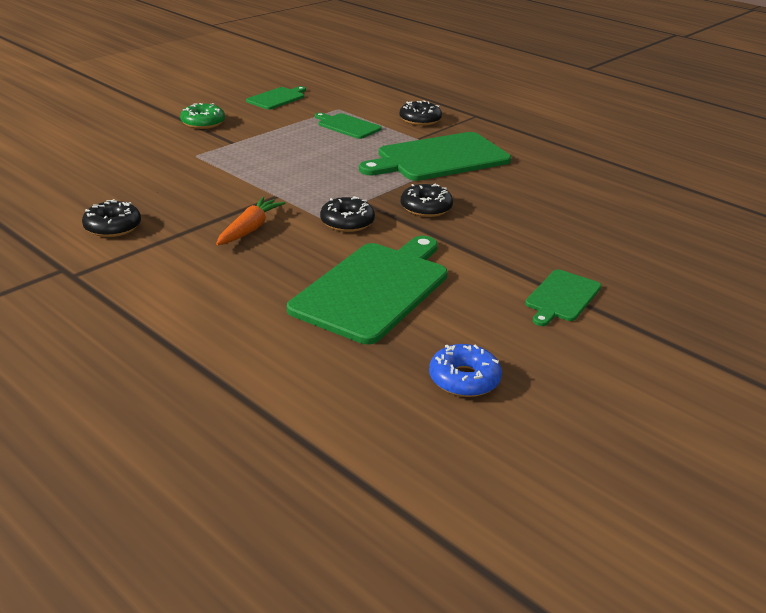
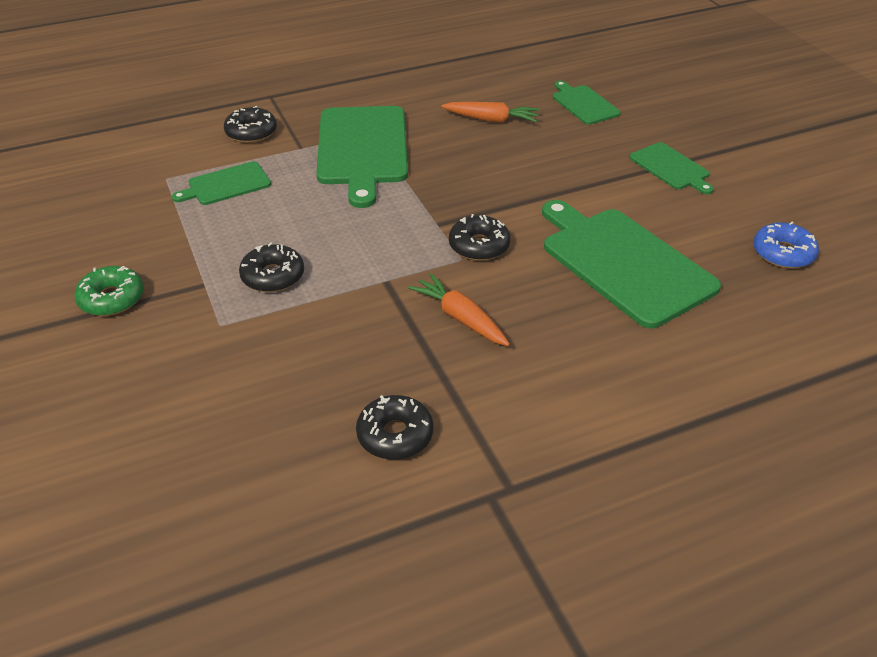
camera: 65 degrees left, 10 degrees up
green cutting board [246,86,306,110] -> green cutting board moved to [553,81,621,125]
black donut [401,184,453,217] -> black donut moved to [239,243,304,292]
none -> orange carrot [441,102,539,123]

